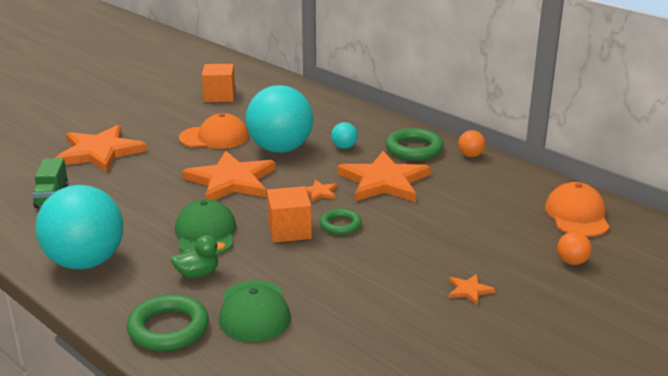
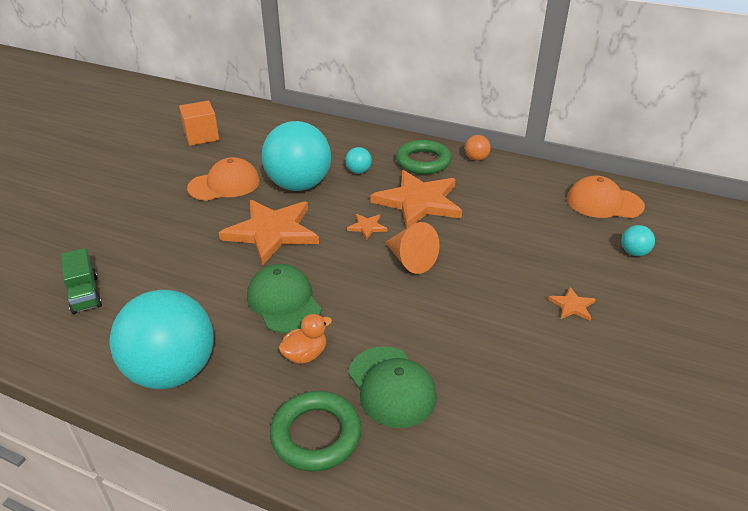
camera: 20 degrees left, 10 degrees up
orange star [55,125,147,173] -> none
green duck [171,235,226,278] -> orange duck [278,314,332,364]
orange cube [267,186,312,243] -> none
green ring [320,209,362,235] -> orange cone [385,222,440,274]
orange cap [545,182,609,237] -> orange cap turned 60 degrees counterclockwise [567,176,645,218]
orange ball [557,232,592,265] -> turquoise ball [621,225,655,256]

